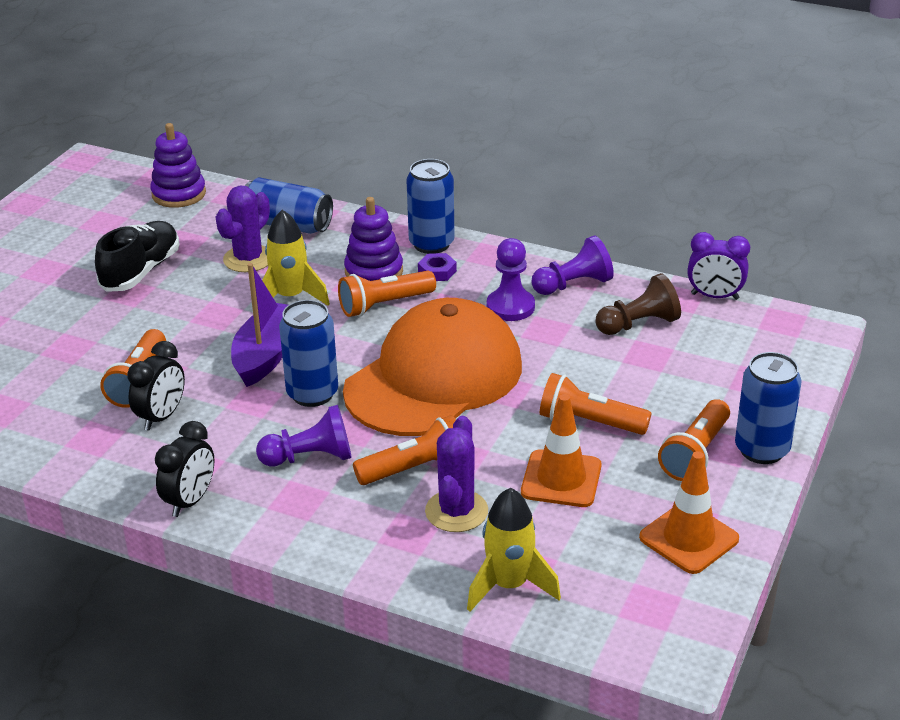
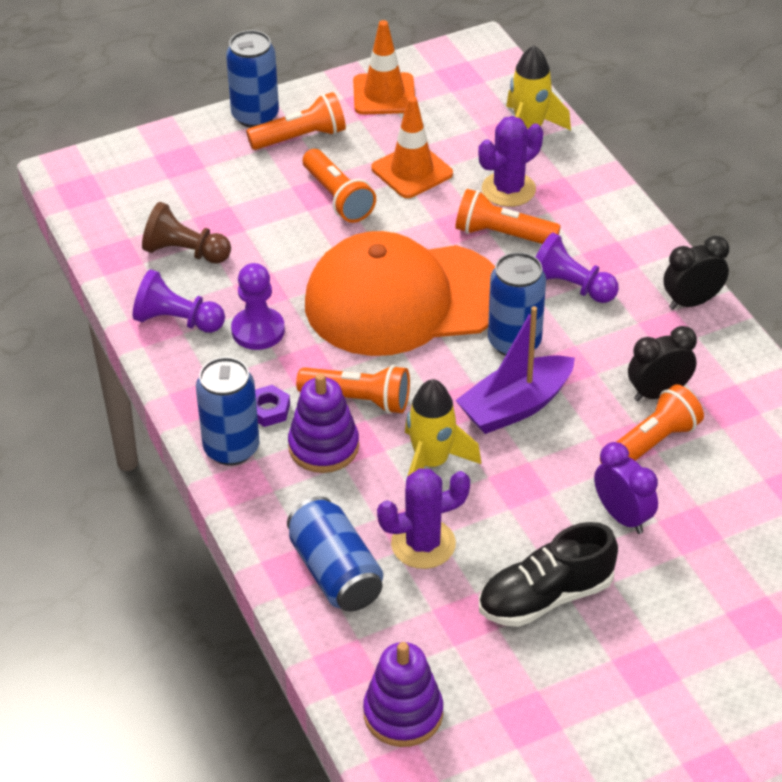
camera: 140 degrees left, 10 degrees up
purple clock [687,232,750,300] -> purple clock moved to [594,442,658,534]

